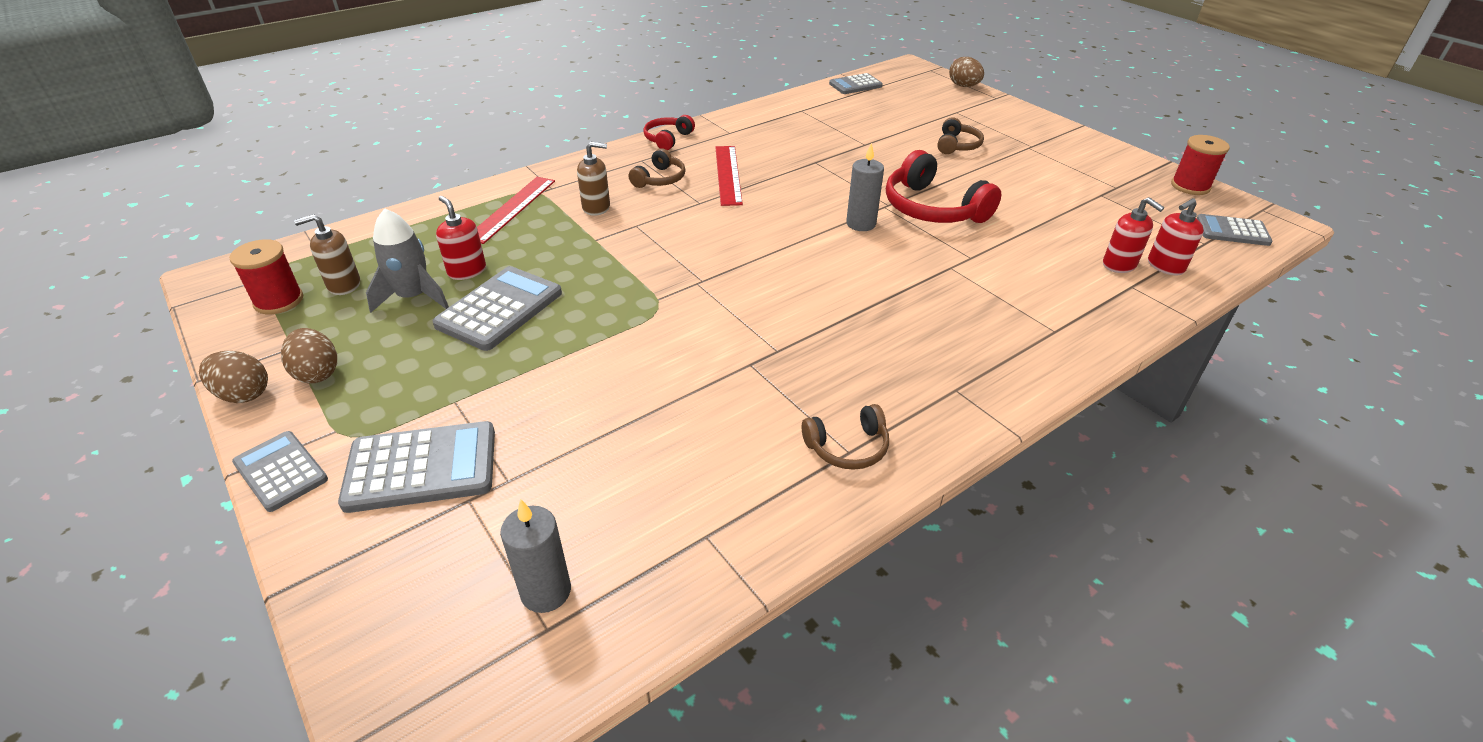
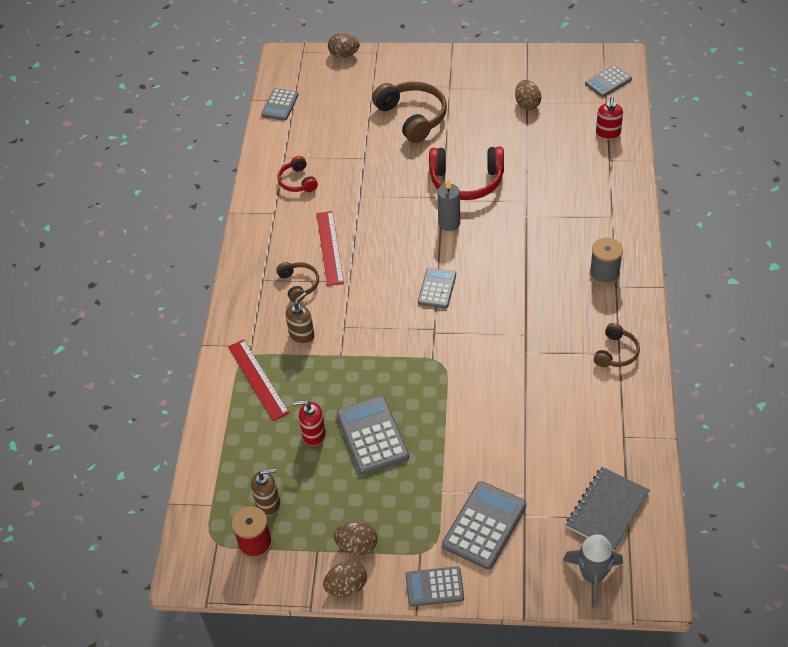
camera: 45 degrees left, 10 degrees up
brown soap dispenser [294,214,360,295] -> brown soap dispenser turned 120 degrees counterclockwise [251,468,280,516]
grey rocket [366,208,449,313] -> grey rocket moved to [563,534,623,608]
grey candle [500,499,571,613] -> grey notebook [566,467,650,551]
red headphones [643,115,695,150] -> red headphones moved to [277,156,318,192]
red ruler [715,146,743,206] -> red ruler turned 45 degrees clockwise [317,211,344,286]
brown headphones [937,117,984,154] -> brown headphones [372,82,447,143], size x1.82
red soap dispenser [1103,197,1164,273] -> none
red spool [1171,135,1230,195] -> none
none -> grey calculator [418,268,456,309]
none -> brown egg [515,80,541,110]
none -> grey spool [590,237,623,285]

